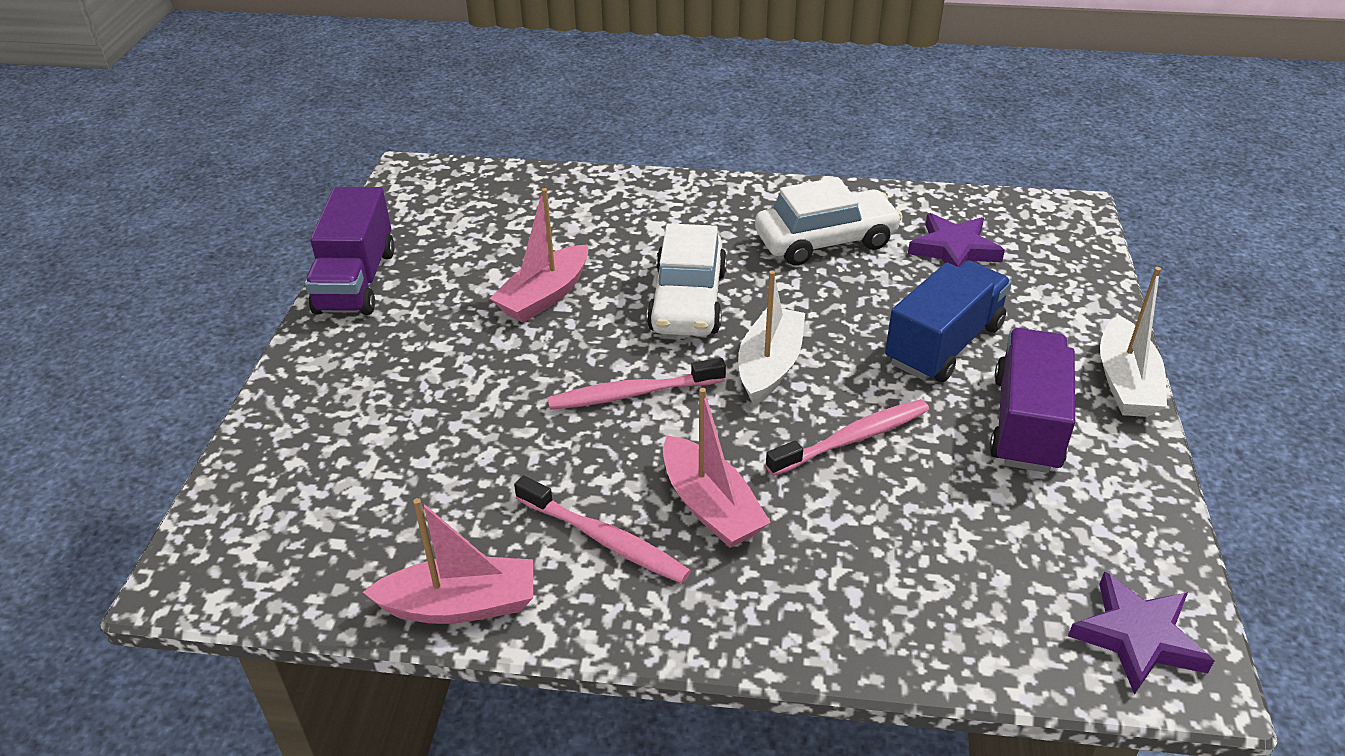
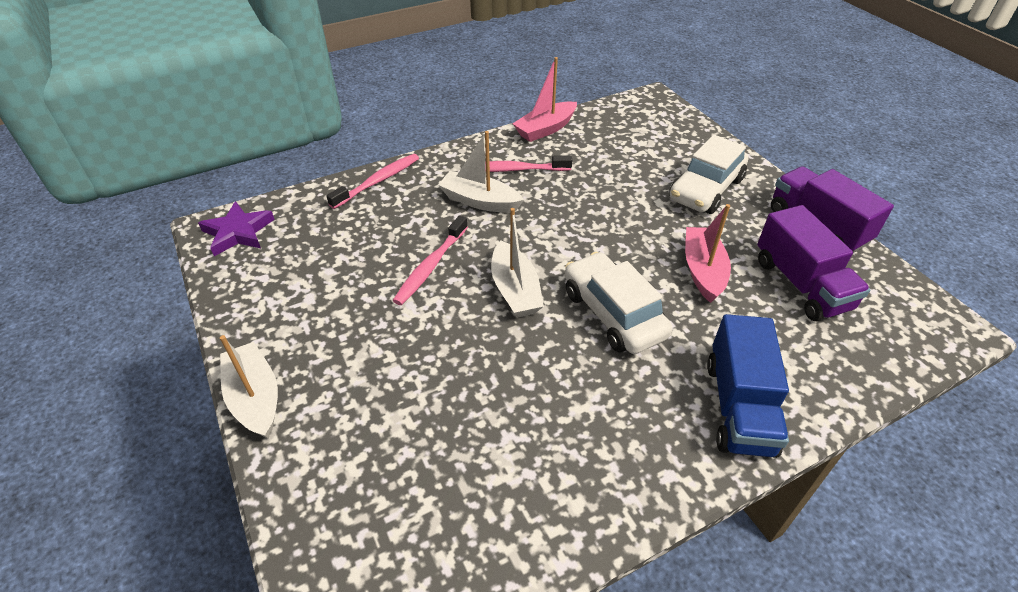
camera: 145 degrees right, 5 degrees up
pink toothbrush [547,358,726,410] -> pink toothbrush moved to [326,154,419,209]
pink boat [663,388,771,548] -> white boat [438,131,524,213]
white car [755,177,903,266] -> white car moved to [669,135,749,214]
blue truck [885,261,1012,382] -> blue truck moved to [707,314,789,458]
purple star [908,213,1005,267] -> none
purple truck [990,328,1075,473] -> purple truck moved to [757,205,870,321]

